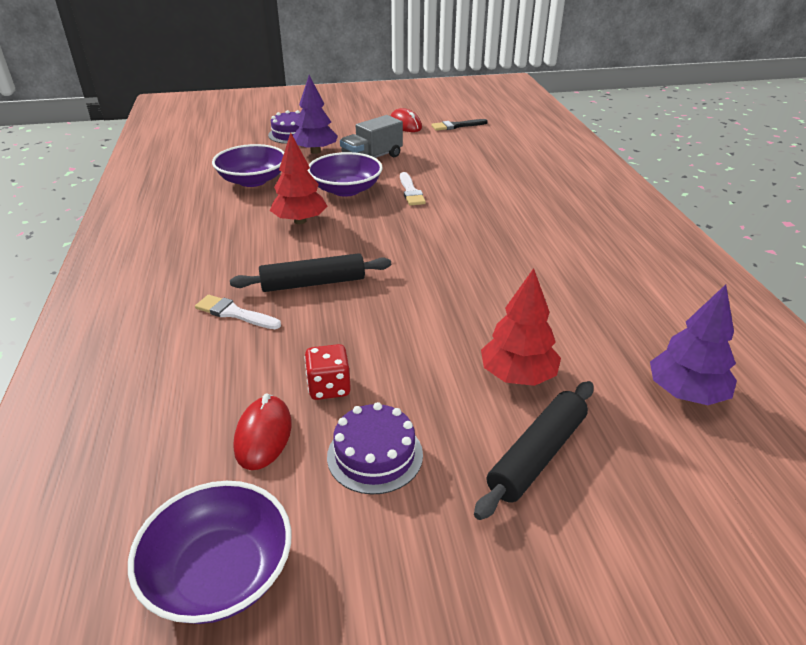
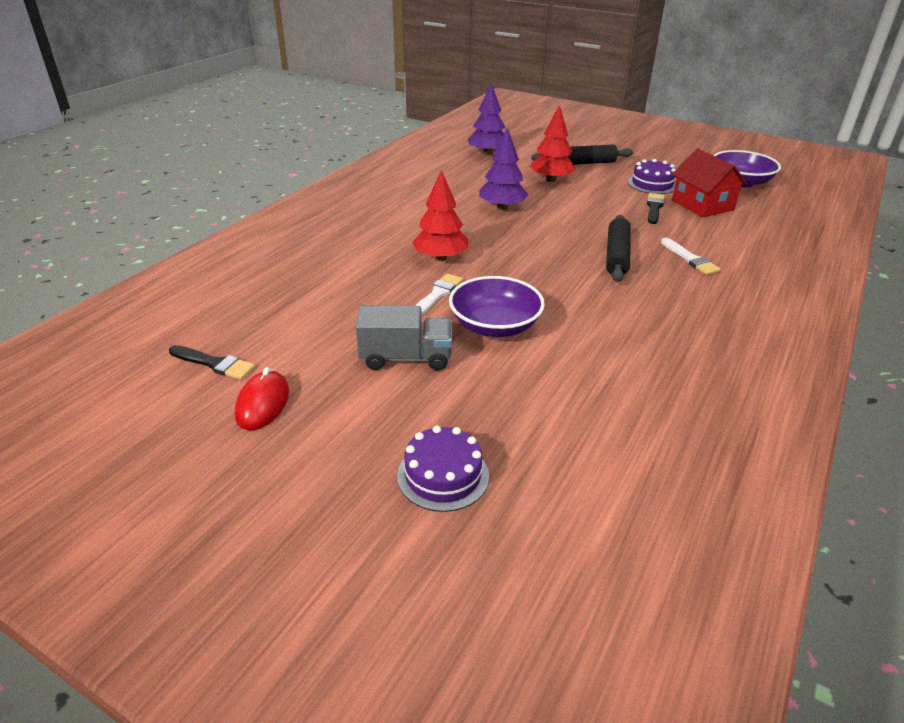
camera: 140 degrees left, 0 degrees up
purple bowl [212,144,284,187] -> none
black rolling pin [230,253,391,292] -> black rolling pin turned 75 degrees clockwise [606,215,631,282]
red mouse [233,393,292,470] -> red house [672,148,748,217]
red tree [270,132,328,224] -> red tree moved to [412,170,468,261]
purple tree [293,75,338,154] -> purple tree moved to [479,128,528,210]
red dice [305,344,351,400] -> black brush [647,193,664,224]

